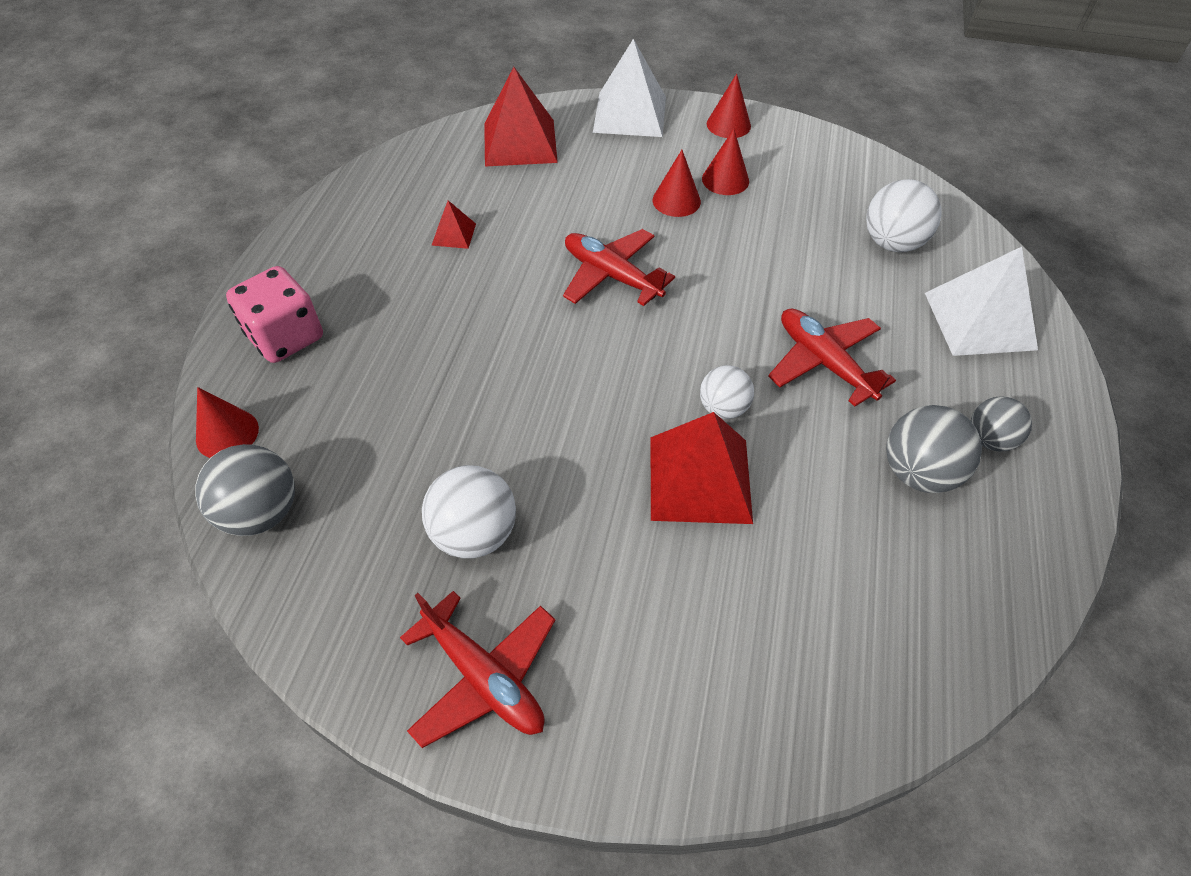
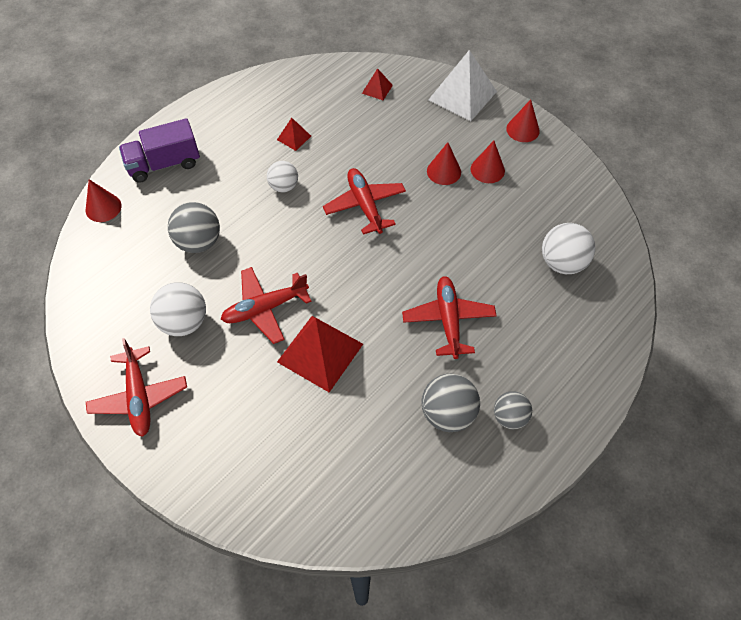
camera: 30 degrees right, 5 degrees up
grey ball [195,444,295,536] -> grey ball moved to [168,202,220,253]
pink dice [226,266,323,363] -> purple truck [119,118,200,183]
red pyramid [484,67,558,167] -> red pyramid [362,68,393,100], size x0.47
white ball [700,365,754,419] -> white ball moved to [267,161,298,192]
white pyramid [925,247,1038,356] -> none
none -> red plane [221,267,312,344]

